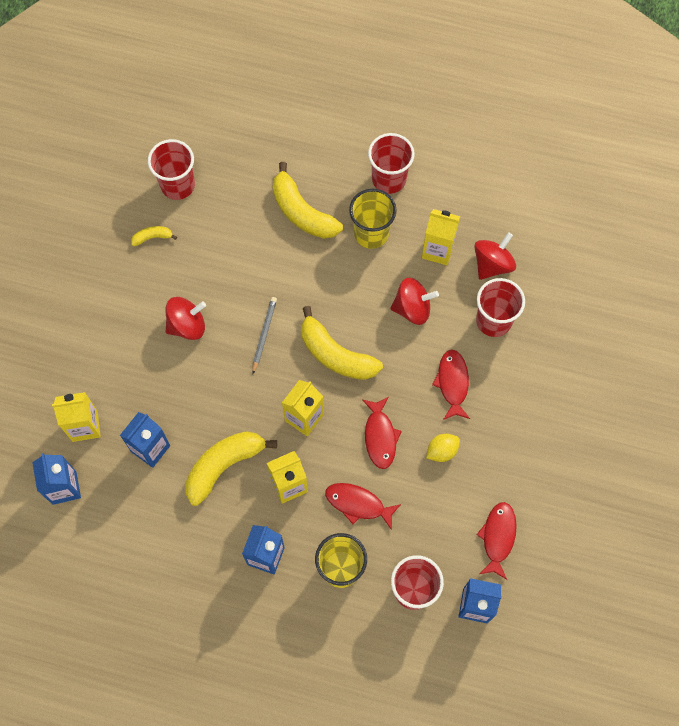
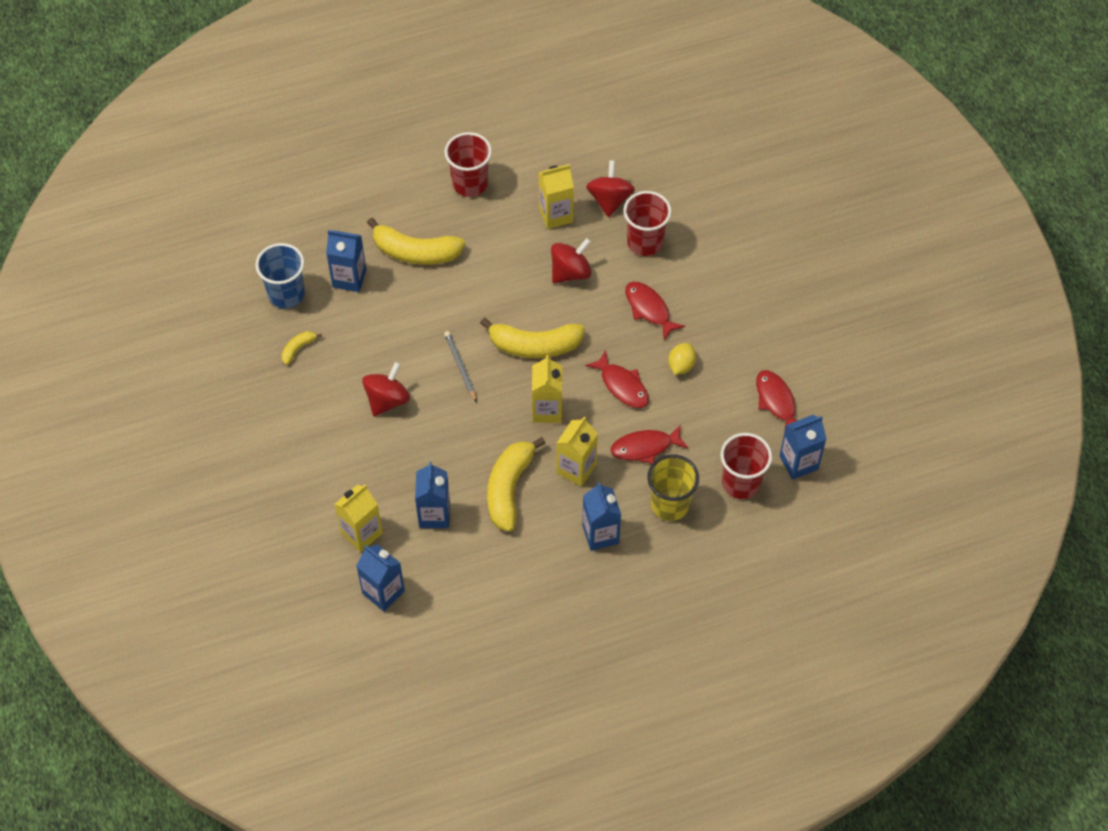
camera: 35 degrees left, 10 degrees down
red cup [148,139,195,200] -> blue cup [255,243,305,309]
yellow cup [349,189,397,249] -> none
none -> blue carton [326,230,366,292]

